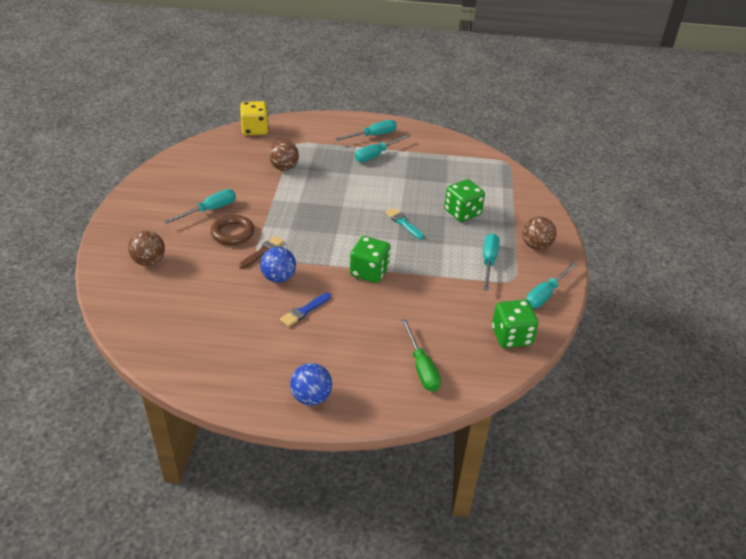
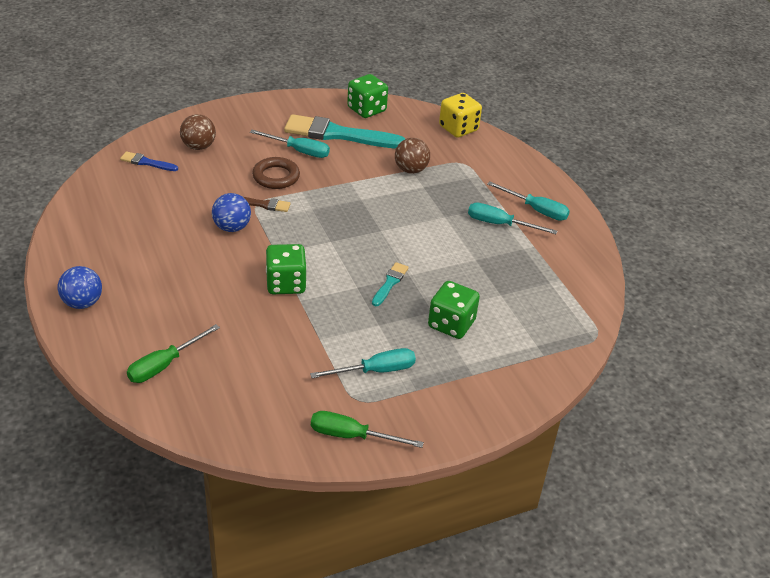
camera: 60 degrees right, 0 degrees up
blue brush [280,293,331,327] -> blue brush moved to [120,151,178,171]
green dice [492,300,538,348] -> green dice moved to [347,74,388,118]
brown ball [522,217,556,250] -> none
turquoise screwdriver [526,262,578,308] -> green screwdriver [311,411,424,448]
none -> turquoise brush [284,114,405,149]

